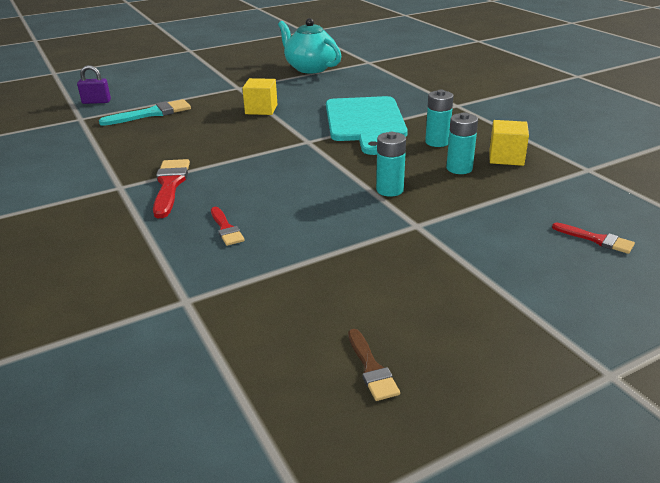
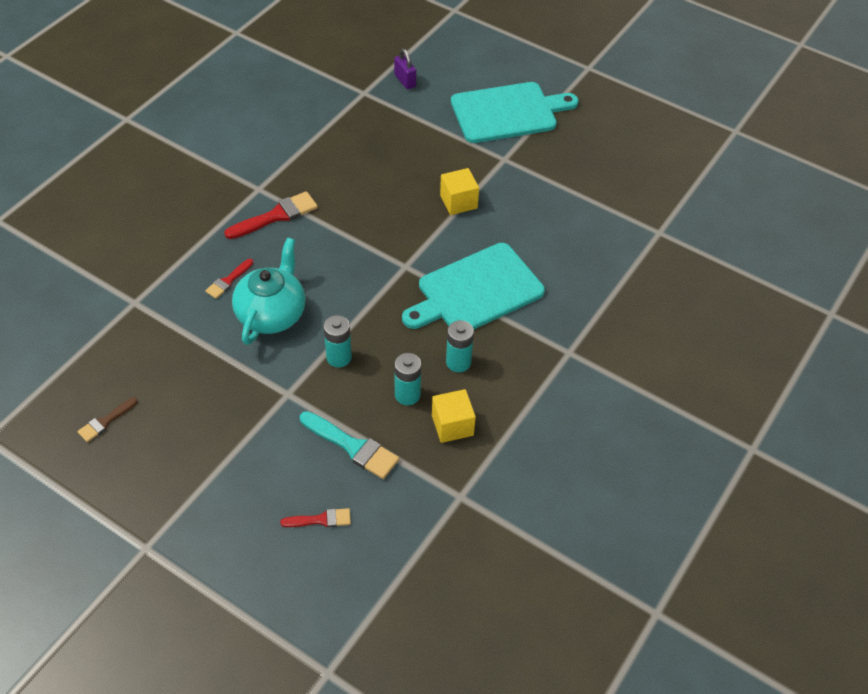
camera: 60 degrees right, 20 degrees up
turquoise brush [99,99,191,126] -> turquoise brush moved to [300,411,399,479]
turquoise teapot [278,18,341,74] -> turquoise teapot moved to [232,238,305,345]
red brush [552,223,635,254] -> red brush turned 105 degrees counterclockwise [280,508,351,527]
none -> turquoise cutting board [451,82,579,143]

